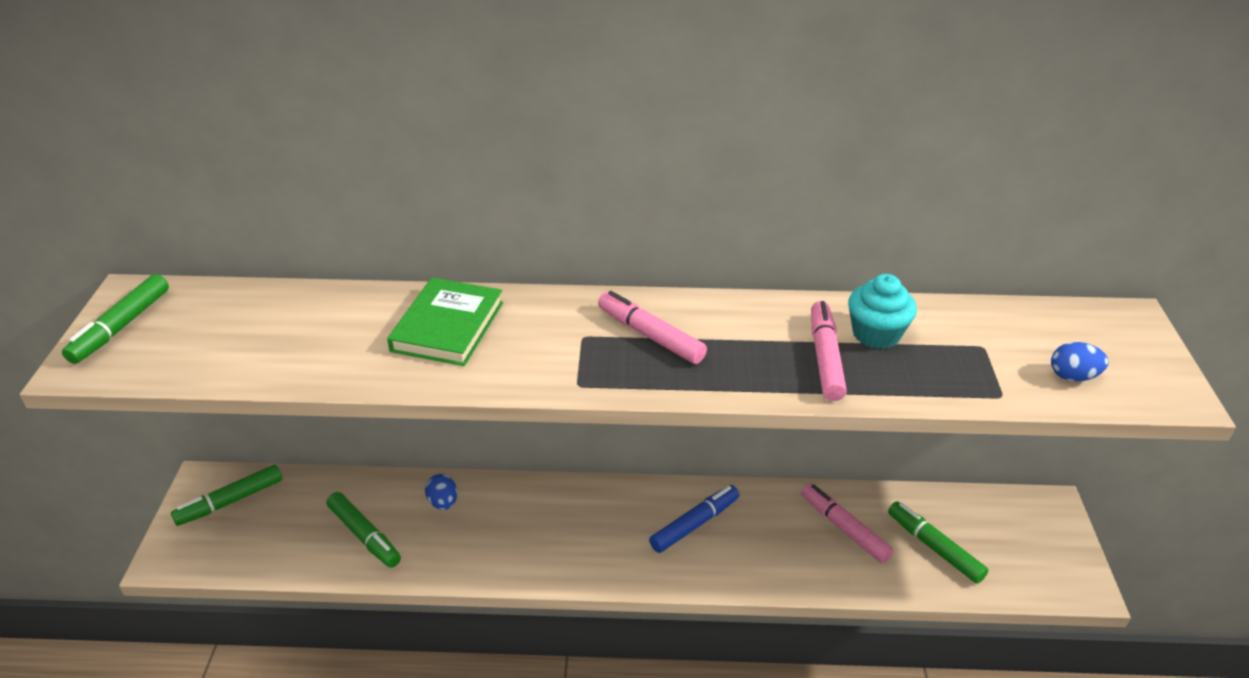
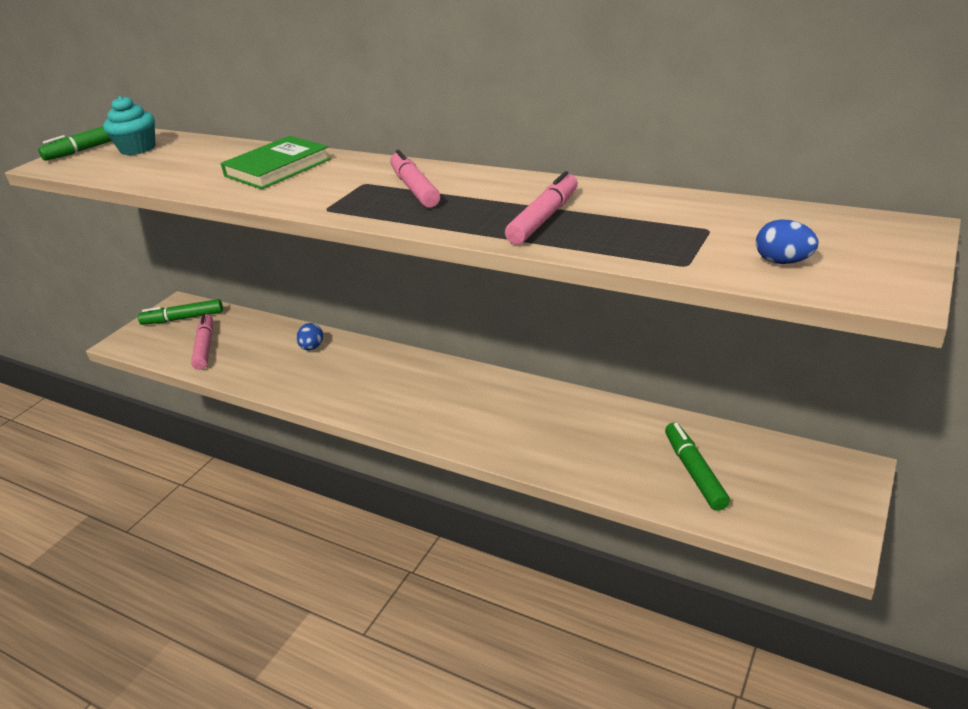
camera: 30 degrees right, 5 degrees down
green marker [327,492,401,568] -> none
blue marker [649,485,739,553] -> none
pink marker [801,483,894,563] -> pink marker moved to [191,313,213,370]
turquoise cupcake [848,274,917,349] -> turquoise cupcake moved to [103,96,155,155]

